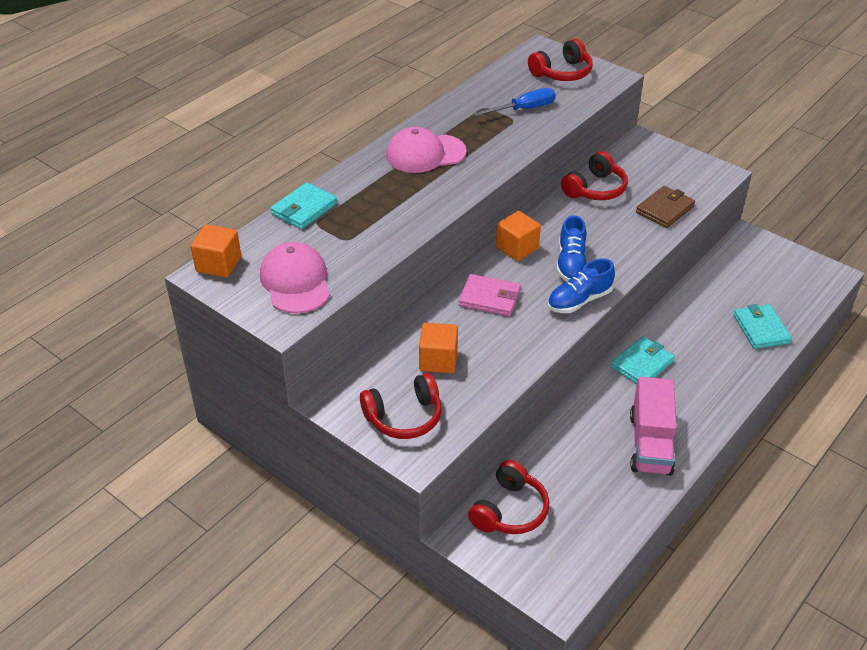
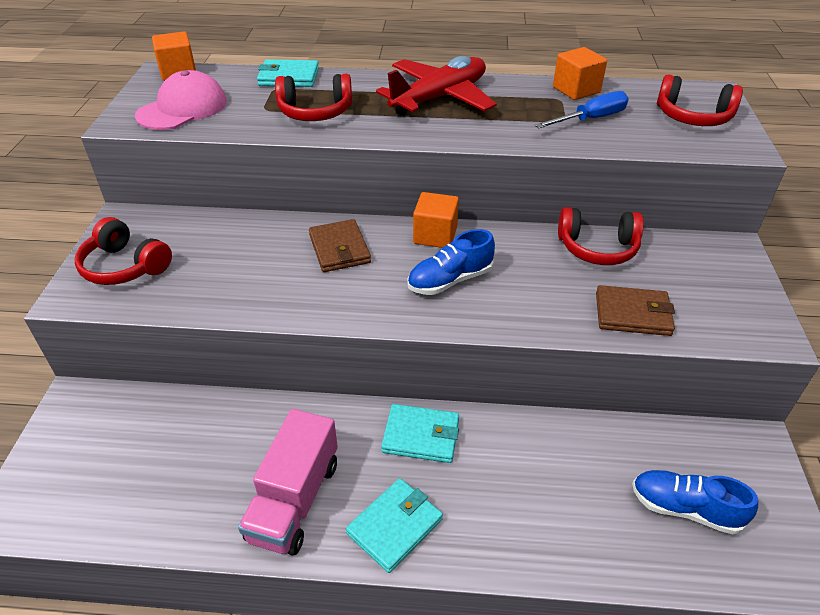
camera: 55 degrees right, 0 degrees up
pink cap [386,127,467,173] -> red plane [376,56,497,116]
orange cube [419,323,458,373] -> orange cube moved to [553,47,607,100]
pink wallet [458,274,521,316] -> brown wallet [309,219,371,272]
red headphones [468,460,549,534] -> red headphones moved to [275,74,352,121]
blue screwdriver [473,88,556,116] -> blue screwdriver turned 60 degrees counterclockwise [535,91,629,128]
blue shoe [547,259,615,313] -> blue shoe moved to [632,470,758,534]
pink truck [630,377,676,476] -> pink truck turned 45 degrees counterclockwise [238,409,338,556]
turquoise wallet [733,304,792,349] -> turquoise wallet moved to [346,478,443,573]

